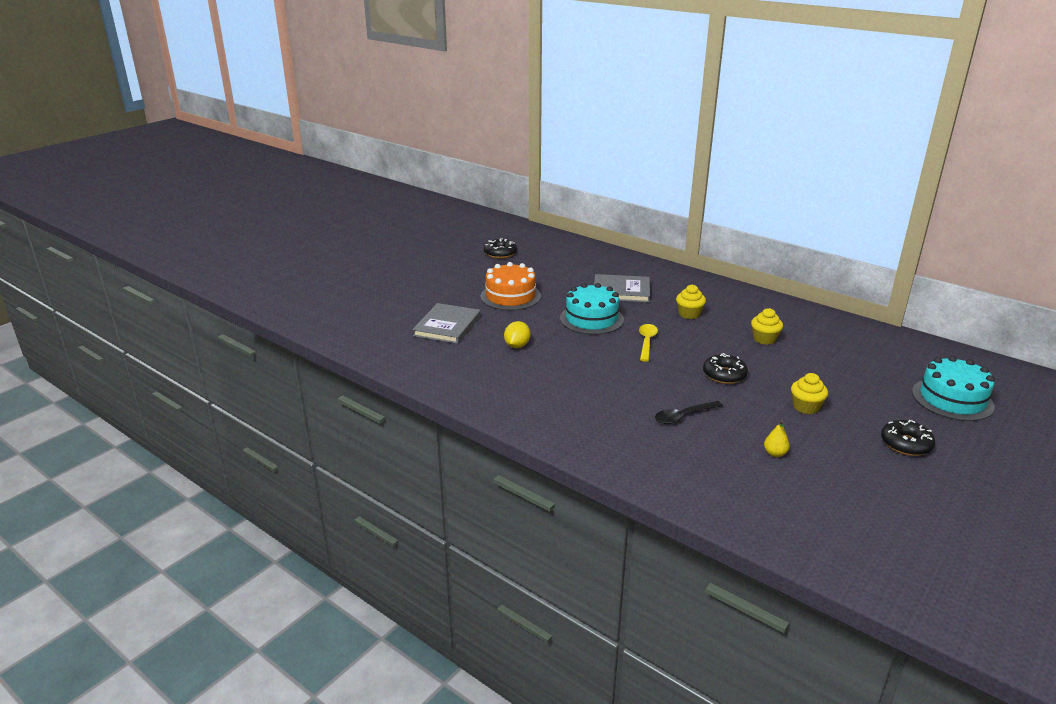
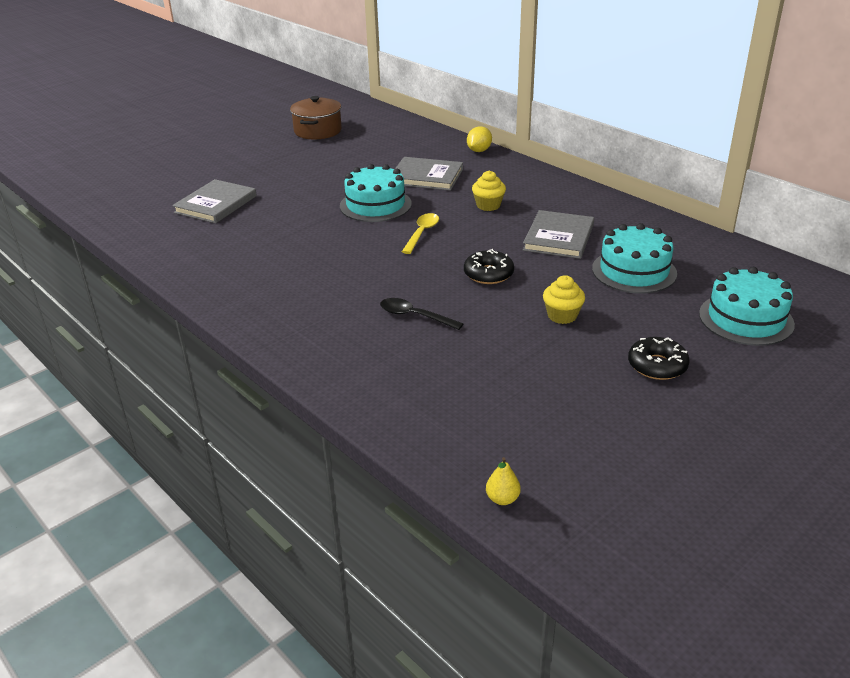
camera: 10 degrees right, 5 degrees up
orange cake [481,262,541,311] -> none
black donut [484,238,517,259] -> brown pot [290,96,342,139]
yellow lemon [504,321,530,348] -> yellow lemon moved to [467,126,492,152]
black spoon [655,401,723,424] -> black spoon turned 45 degrees clockwise [380,298,463,330]
yellow cupcake [751,308,783,345] -> grey book [523,210,594,259]
yellow pear [764,420,790,457] -> yellow pear moved to [486,457,521,505]
none -> turquoise cake [592,223,677,294]

